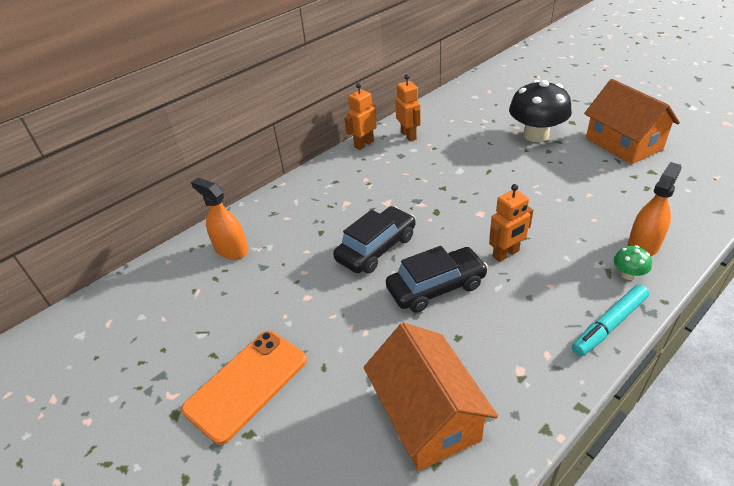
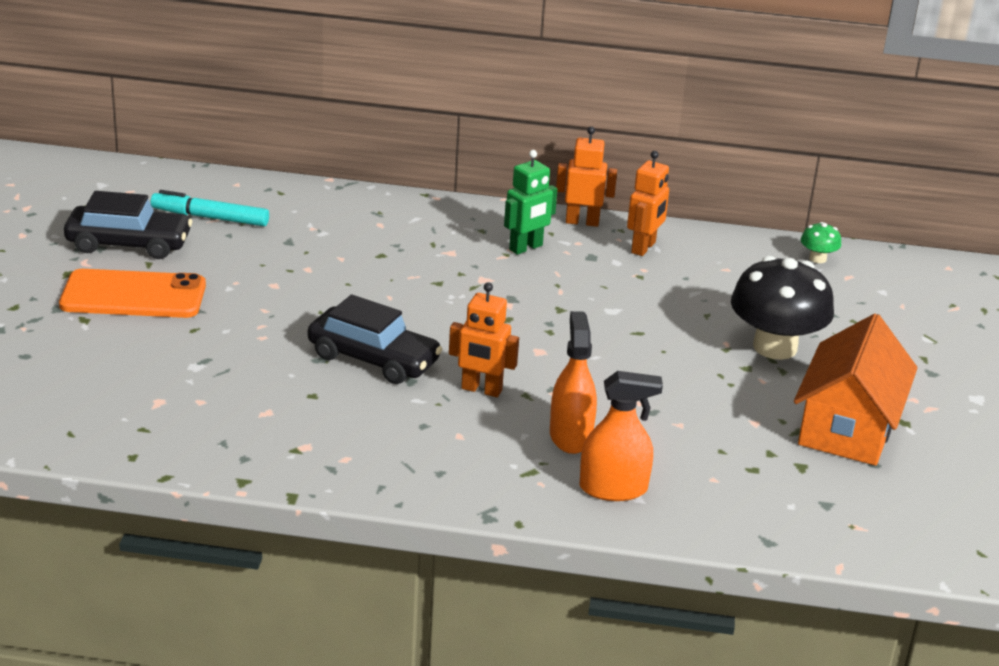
camera: 45 degrees right, 10 degrees down
orange spray bottle [191,178,248,260] -> orange spray bottle moved to [550,311,597,454]
black car [333,206,416,274] -> black car moved to [64,191,192,259]
orange house [364,323,498,471] -> none
turquoise marker [572,285,649,356] -> turquoise marker moved to [151,190,269,226]
green mushroom [614,245,652,280] -> green mushroom moved to [801,222,841,263]
none -> green robot [504,150,557,255]

